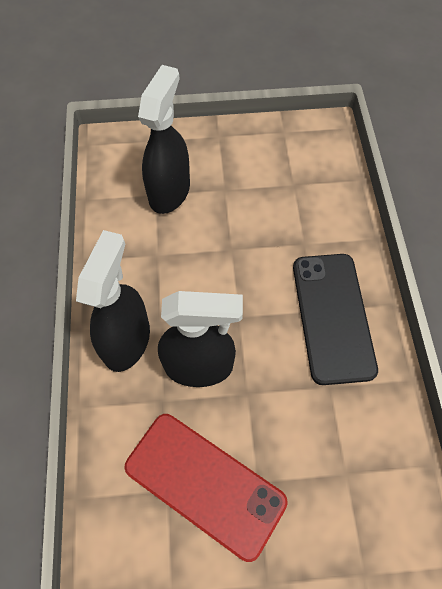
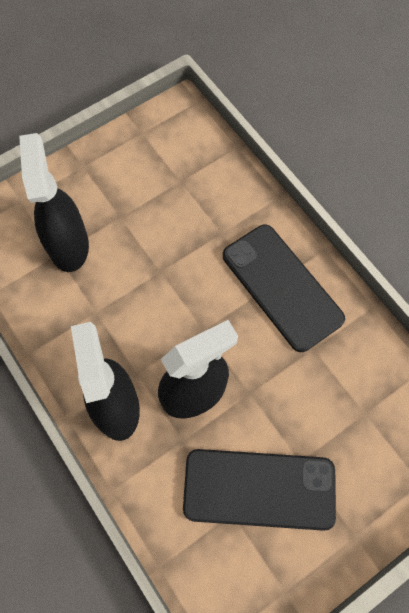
camera: 30 degrees left, 5 degrees up
red phone [124,414,288,562] -> black phone [183,449,336,531]

